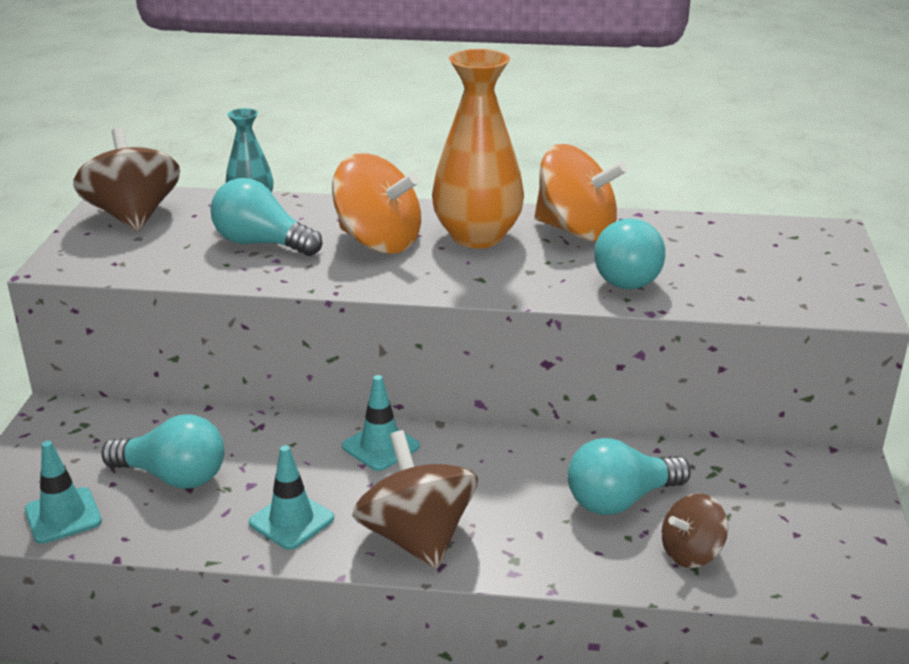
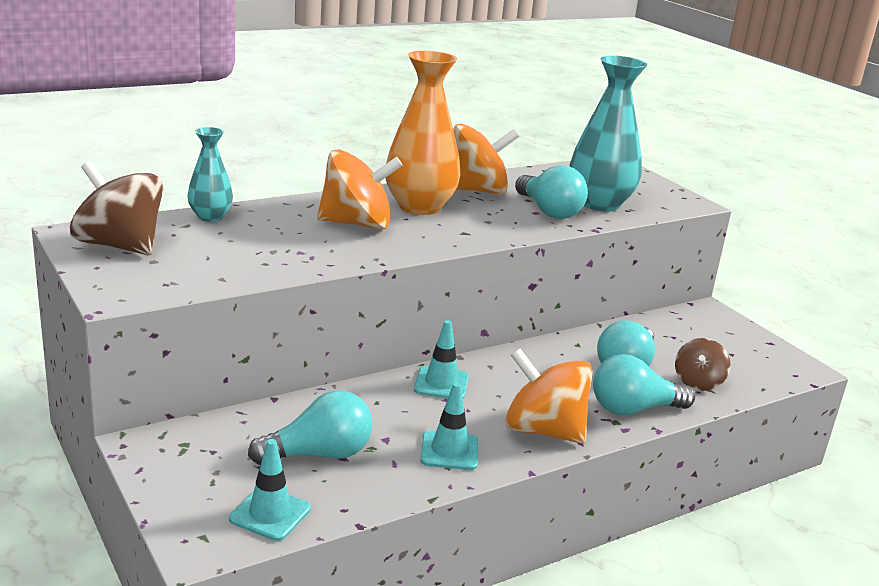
camera: 40 degrees left, 5 degrees down
turquoise light bulb [211,178,322,256] -> turquoise light bulb moved to [593,354,695,415]
brown spinning top [352,430,478,569] -> orange spinning top [505,348,593,444]
none -> turquoise vase [570,56,648,211]

